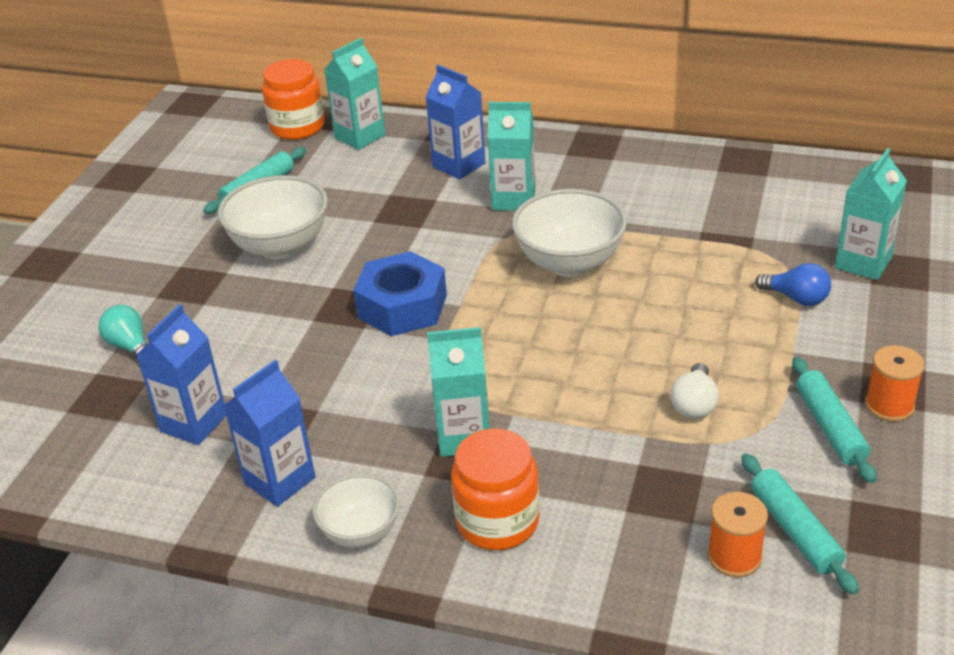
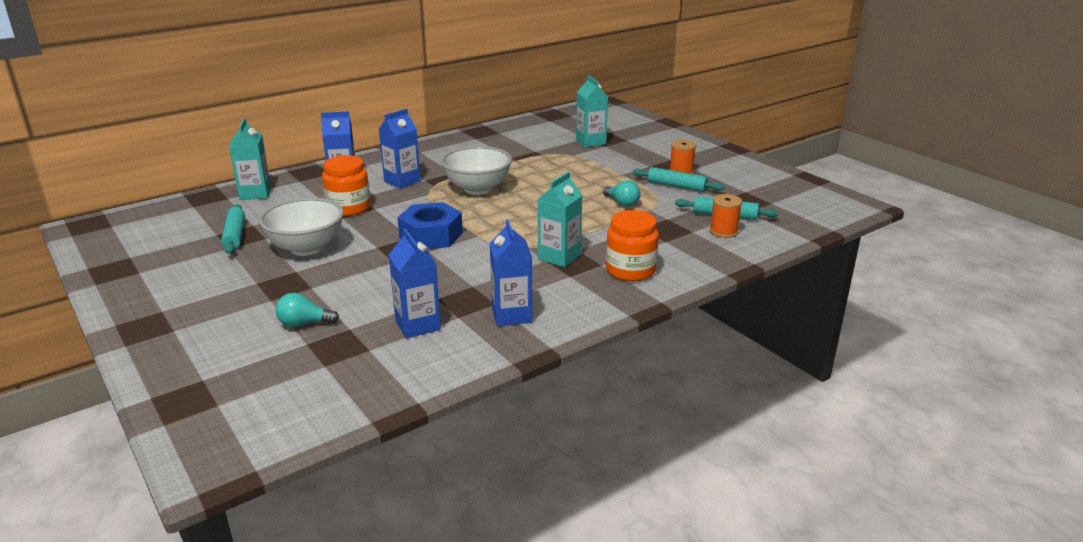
camera: 55 degrees left, 10 degrees down
orange jar [262,59,325,140] -> orange jar moved to [322,155,370,216]
white bowl [313,474,400,548] -> none
turquoise carton [487,102,536,211] -> blue carton [379,109,421,189]
white light bulb [671,363,719,419] -> turquoise light bulb [603,180,641,207]
blue light bulb [755,263,831,306] -> none

